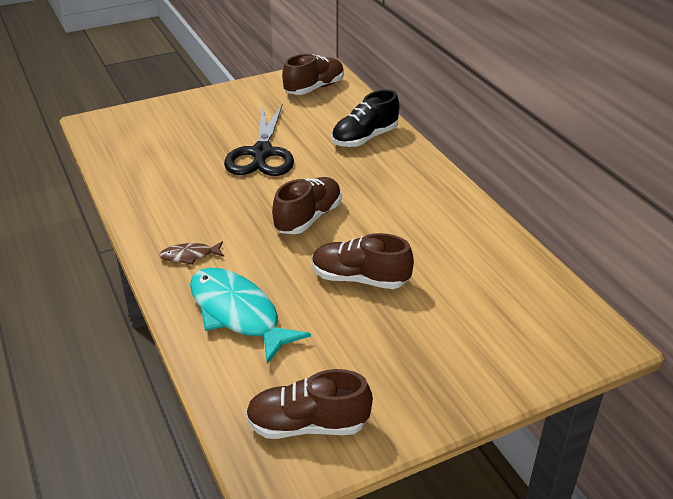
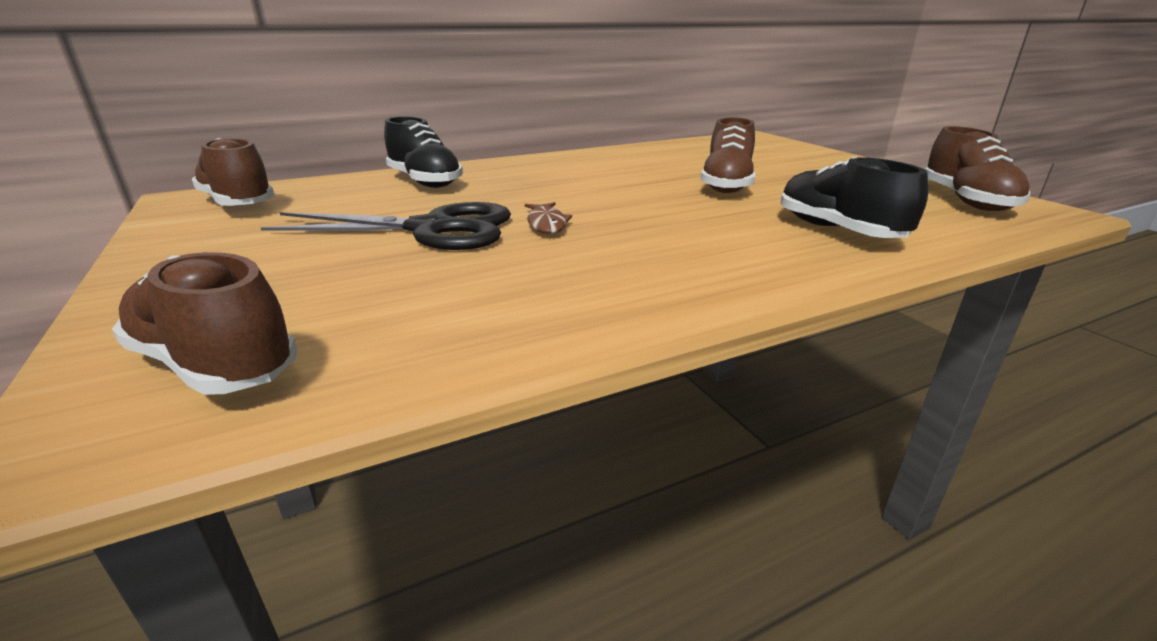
camera: 90 degrees left, 10 degrees down
brown fish [159,241,224,265] -> brown fish moved to [525,202,572,234]
turquoise fish [190,268,311,364] -> black shoe [780,157,928,238]
brown shoe [272,177,342,234] -> brown shoe moved to [112,252,298,395]

